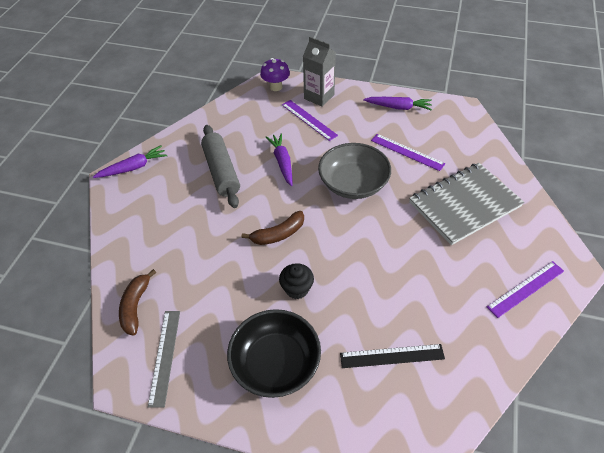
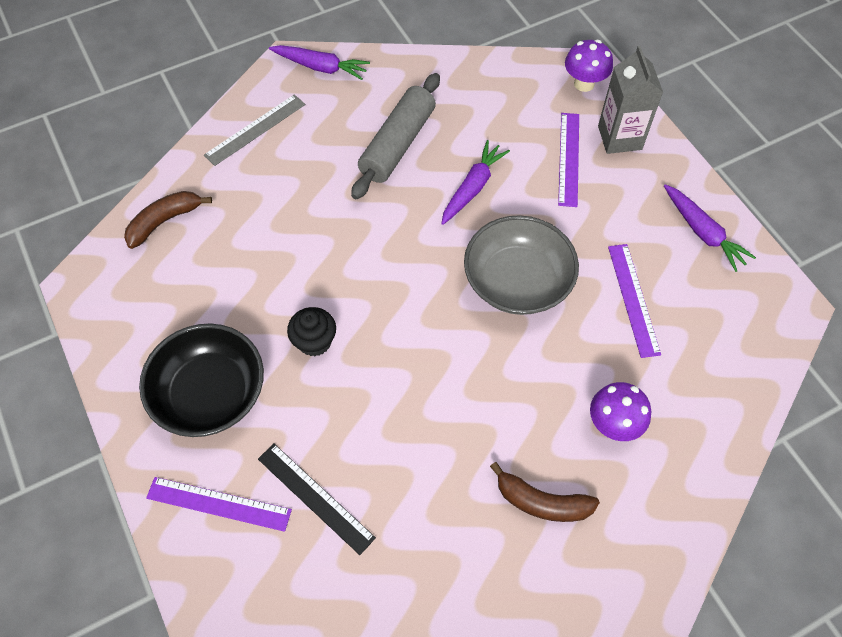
camera: 45 degrees right, 10 degrees up
grey ruler [148,311,180,408] -> grey ruler moved to [204,94,305,166]
brown banana [242,211,304,245] -> brown banana moved to [490,462,600,522]
grey notebook [409,163,524,245] -> purple mushroom [590,382,651,441]
purple ruler [487,261,564,318] -> purple ruler moved to [146,477,292,532]

